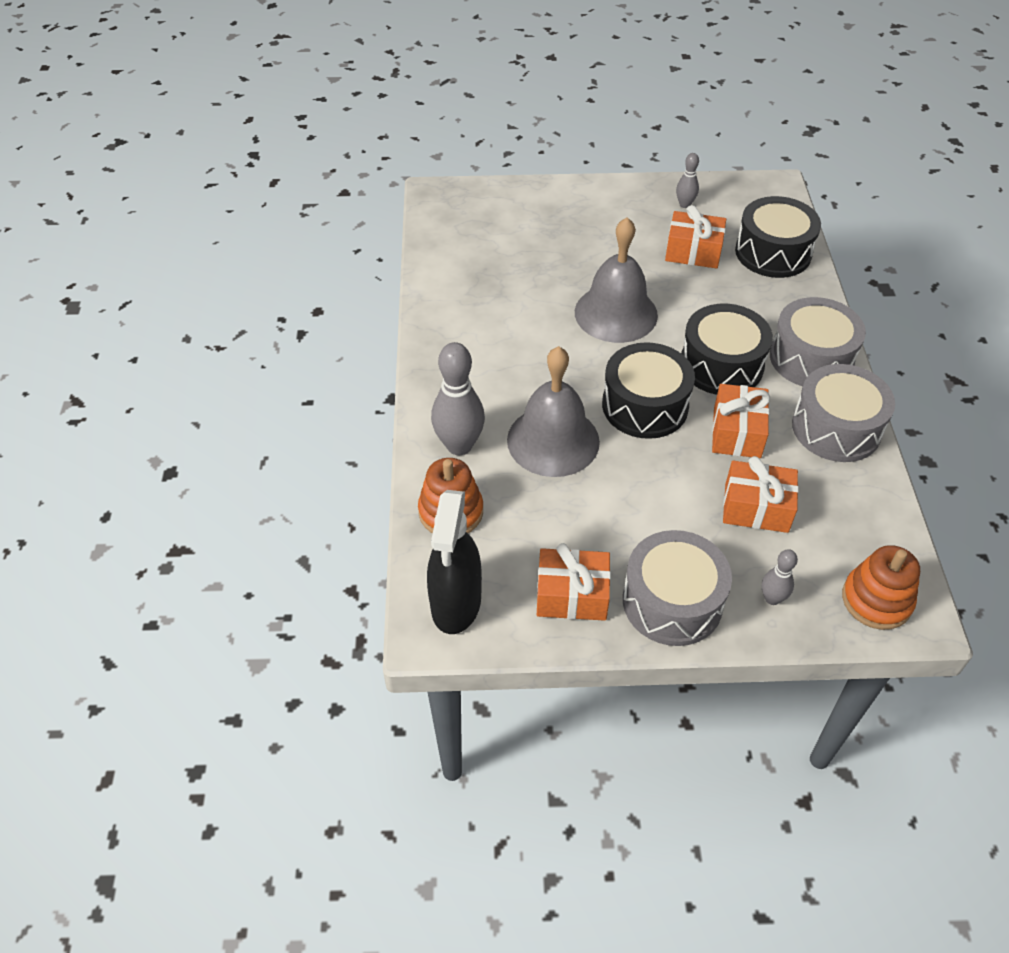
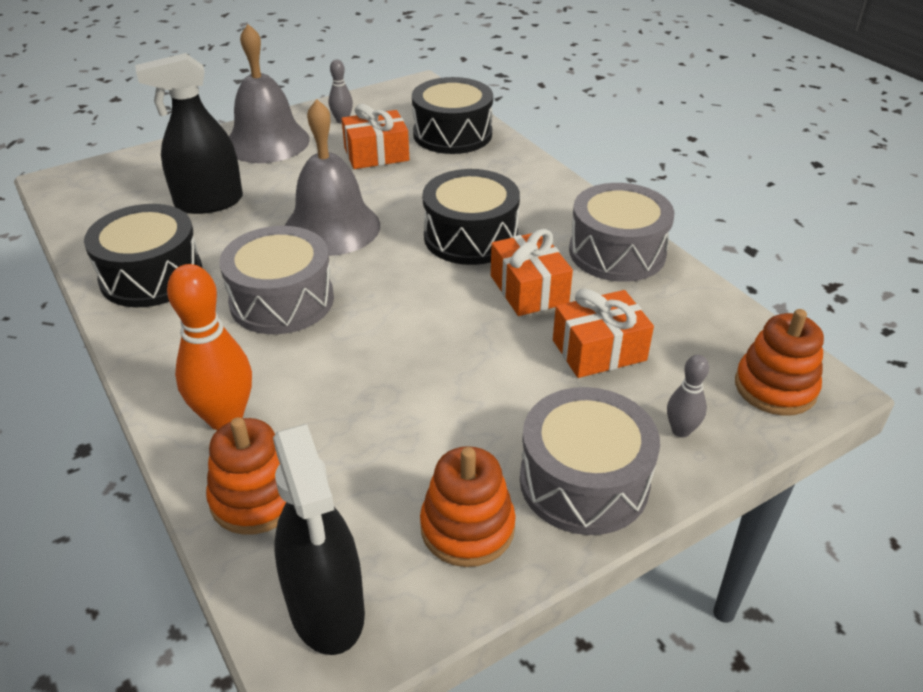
camera: 30 degrees left, 10 degrees down
grey bowling pin [431,342,485,455] -> orange bowling pin [167,264,252,430]
grey bell [507,346,600,477] -> grey bell moved to [229,24,310,163]
orange gift [537,543,611,621] -> orange stacking toy [420,446,516,567]
black drum [602,342,695,439] -> black drum moved to [84,204,202,307]
grey drum [770,297,866,386] -> grey drum moved to [219,226,334,334]
none -> black spray bottle [135,53,243,214]

